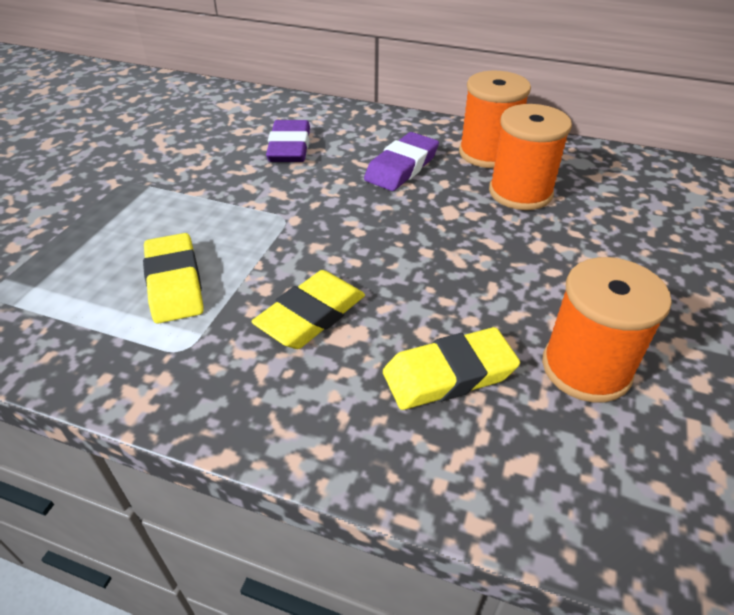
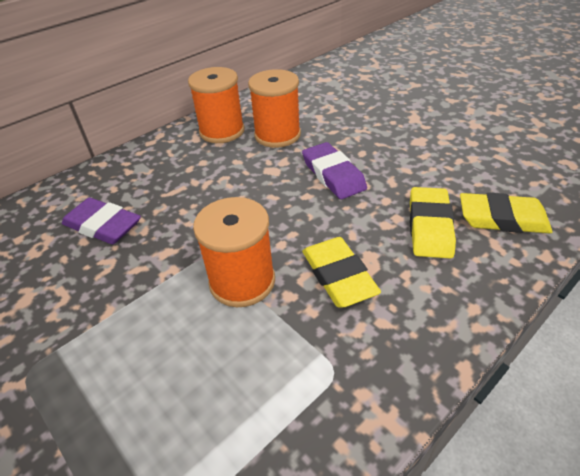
camera: 60 degrees left, 0 degrees up
yellow eraser [143,233,204,324] -> yellow eraser moved to [460,193,553,233]
purple eraser [364,132,439,191] -> purple eraser moved to [302,142,367,199]
orange spool [542,257,672,403] -> orange spool moved to [193,197,275,307]

